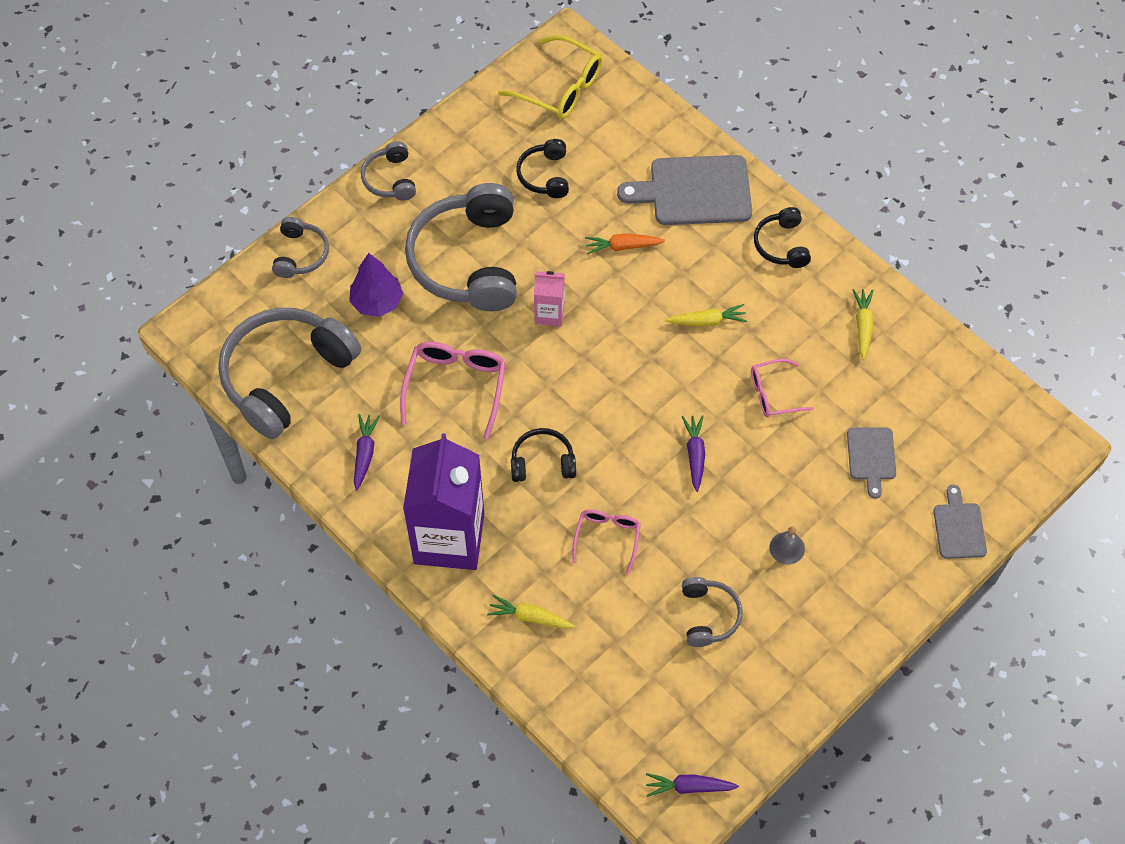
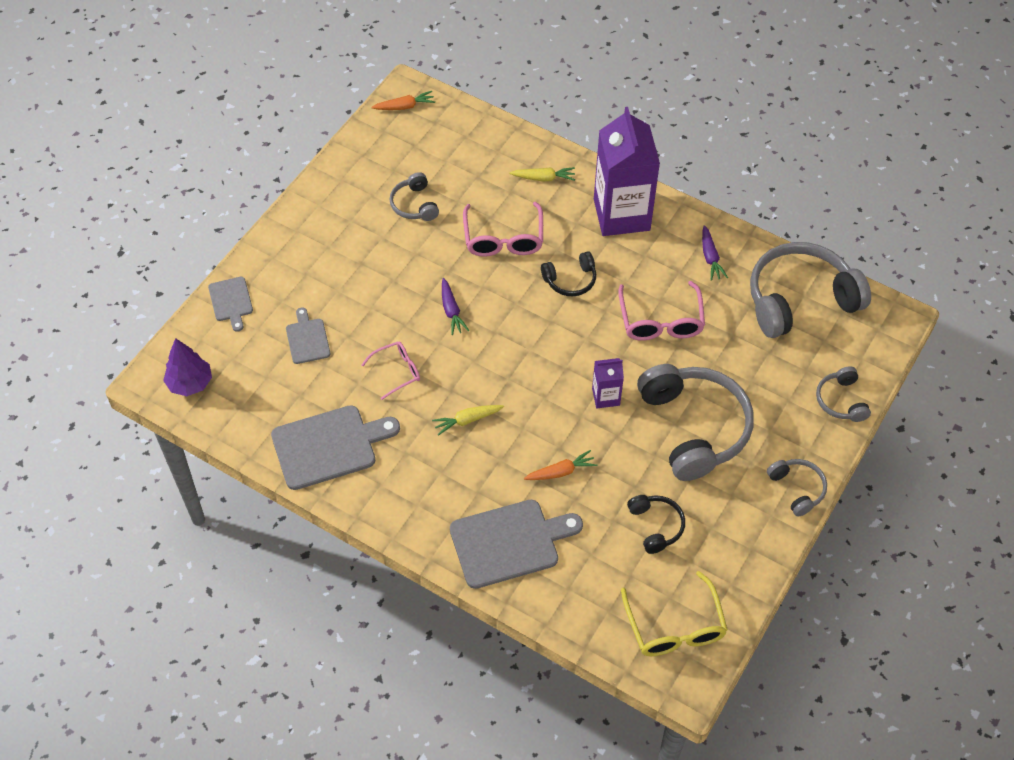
camera: 165 degrees right, 5 degrees down
grey headphones [218,308,361,439] -> grey headphones turned 135 degrees counterclockwise [750,242,871,338]
purple tree [349,253,403,317] -> purple tree moved to [163,338,212,396]
yellow glasses [498,35,602,119] -> yellow glasses turned 120 degrees counterclockwise [621,571,728,656]
pink carton [534,271,565,327] -> purple carton [592,358,624,408]
pink glasses [573,509,641,574] -> pink glasses [463,202,543,257], size x1.61
purple carrot [646,773,739,797] -> orange carrot [371,91,435,110]
black headphones [754,207,811,268] -> none
grey bell [769,526,805,565] -> none
yellow carrot [852,289,874,360] -> grey cutting board [271,405,400,490]

